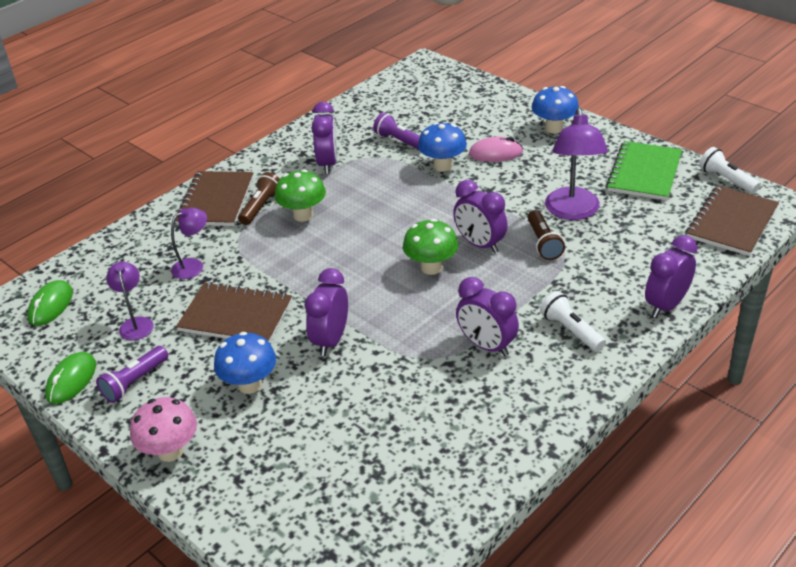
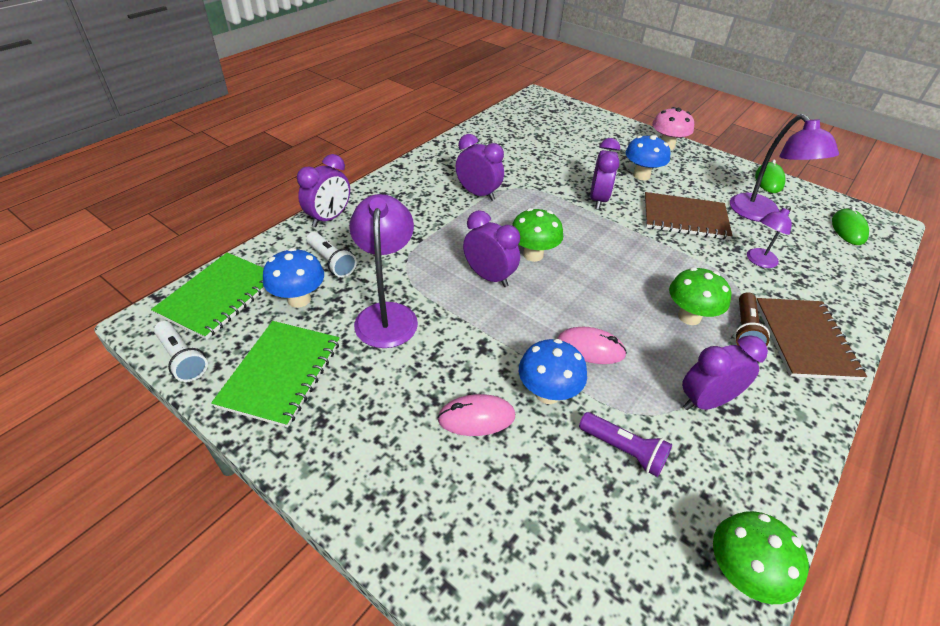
camera: 170 degrees right, 5 degrees up
purple flashlight [96,346,168,403] -> none
purple lamp [106,262,154,340] -> purple lamp [730,114,839,222], size x1.76
purple clock [311,102,337,174] -> purple clock turned 75 degrees clockwise [682,335,768,410]
brown flashlight [528,210,565,260] -> none
blue mushroom [532,86,579,134] -> blue mushroom moved to [263,248,324,308]
white flashlight [540,291,606,352] -> white flashlight moved to [306,232,357,277]
brown notebook [686,185,779,256] -> green notebook [151,253,266,340]
none -> pink mouse [557,327,627,364]
none -> green mushroom [713,511,809,604]

